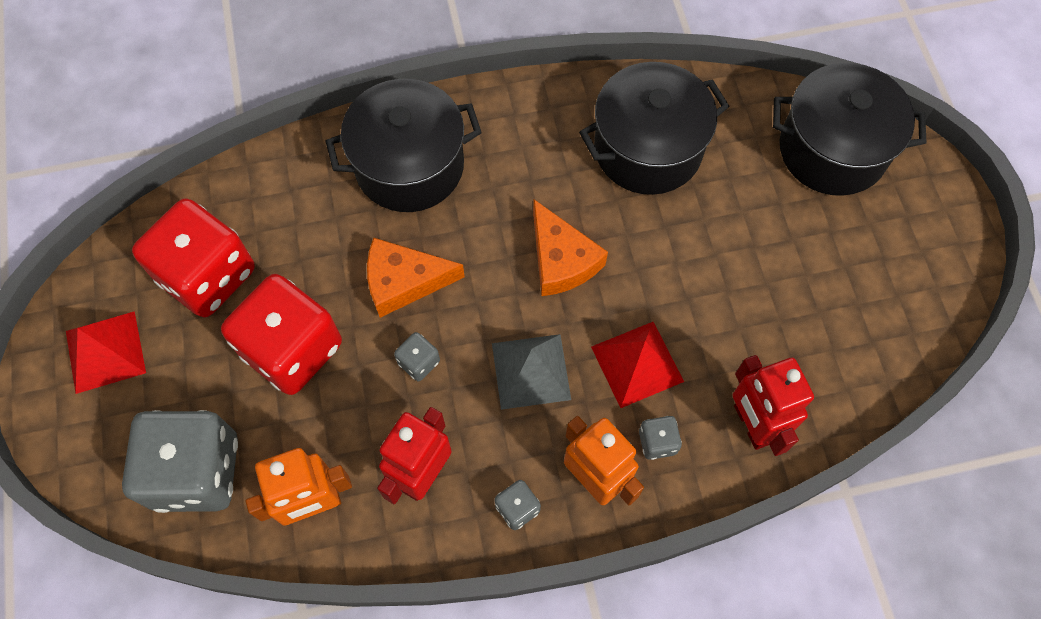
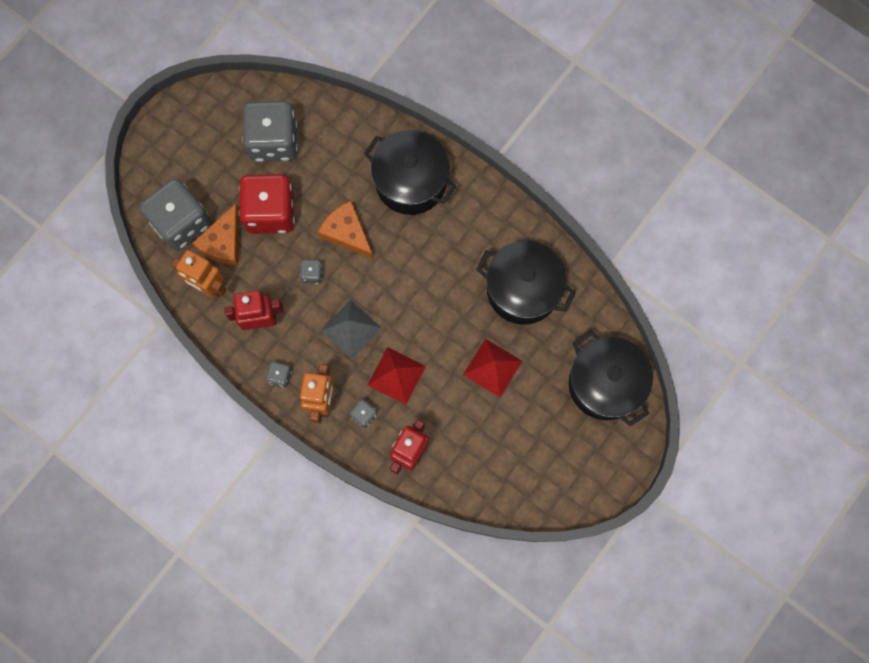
camera: 50 degrees right, 10 degrees up
red pyramid [66,311,146,394] -> red pyramid moved to [463,339,522,397]
red dice [132,198,255,317] -> grey dice [242,101,298,162]
orange cheese [533,199,608,296] -> orange cheese moved to [192,203,239,265]

